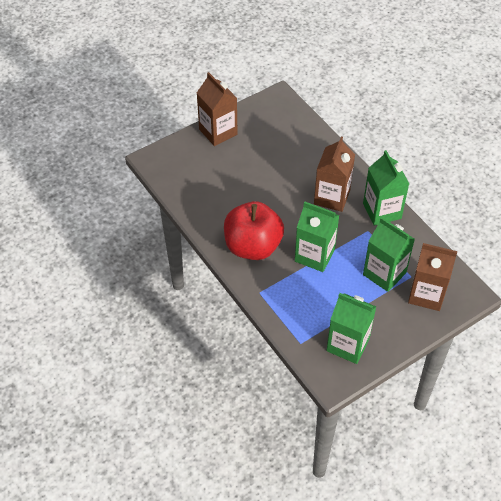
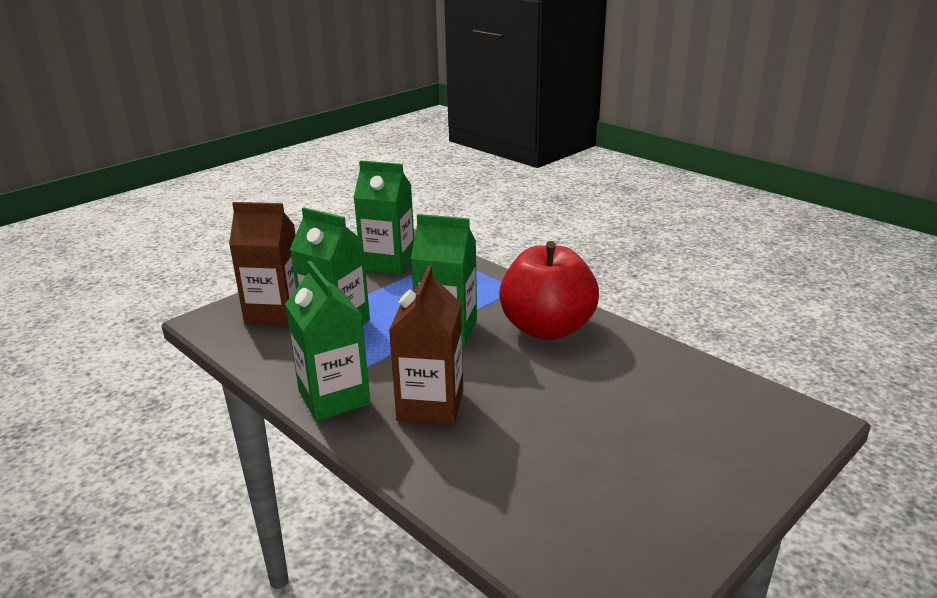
camera: 170 degrees right, 25 degrees down
brown carton [197,72,238,146] -> none

